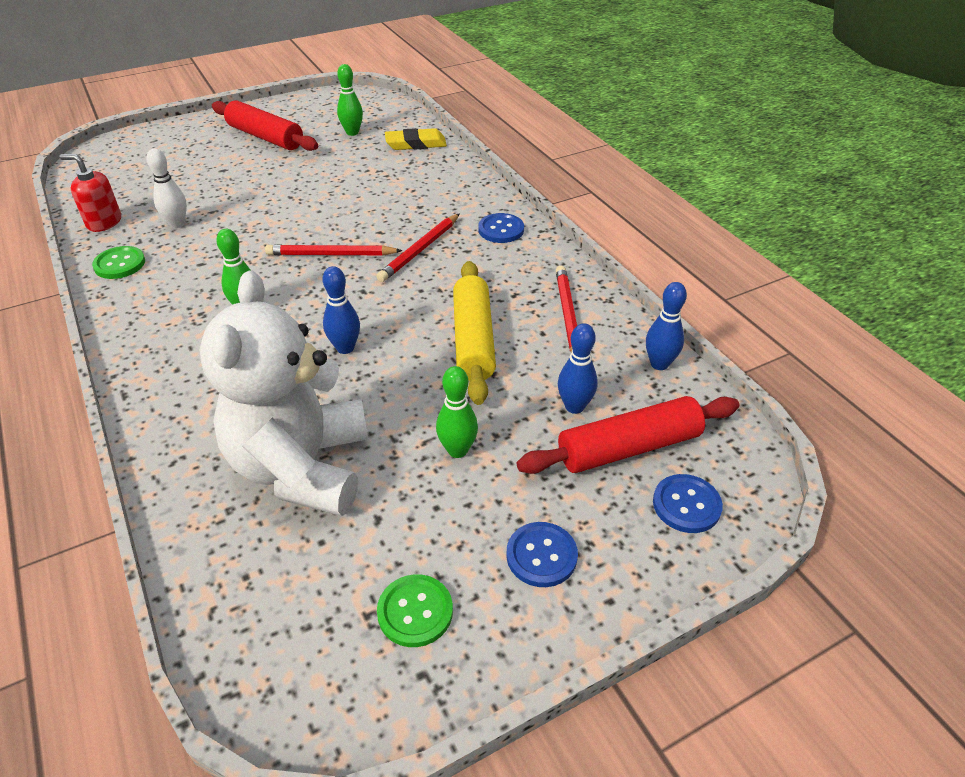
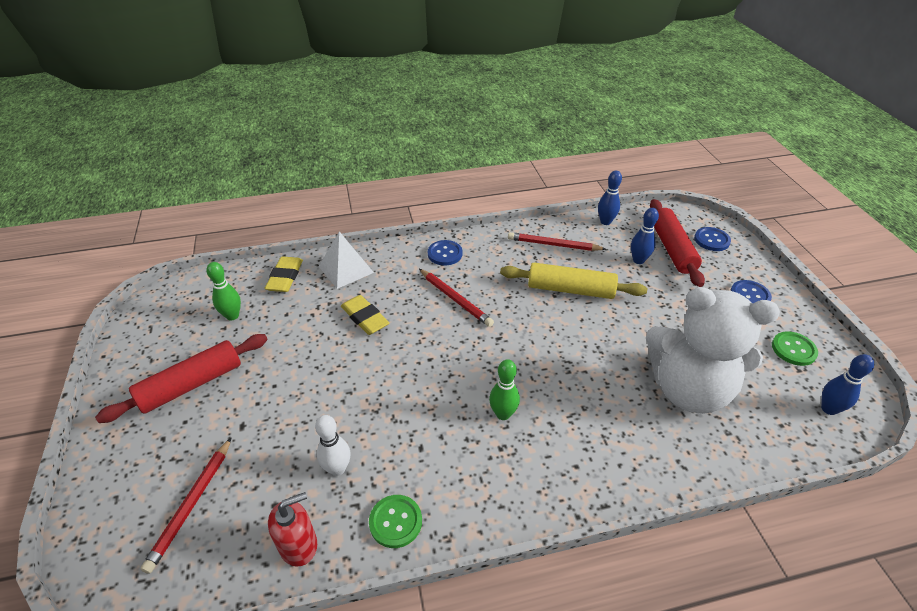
camera: 75 degrees left, 0 degrees up
red soap dispenser [60,154,121,232] -> red soap dispenser turned 150 degrees counterclockwise [268,492,317,567]
red pencil [265,244,403,256] -> red pencil moved to [140,437,232,574]
blue bowling pin [322,266,360,354] -> blue bowling pin moved to [821,354,874,415]
green bowling pin [436,366,478,458] -> none
none -> white pyramid [319,231,374,289]
none -> yellow eraser [341,295,389,335]

